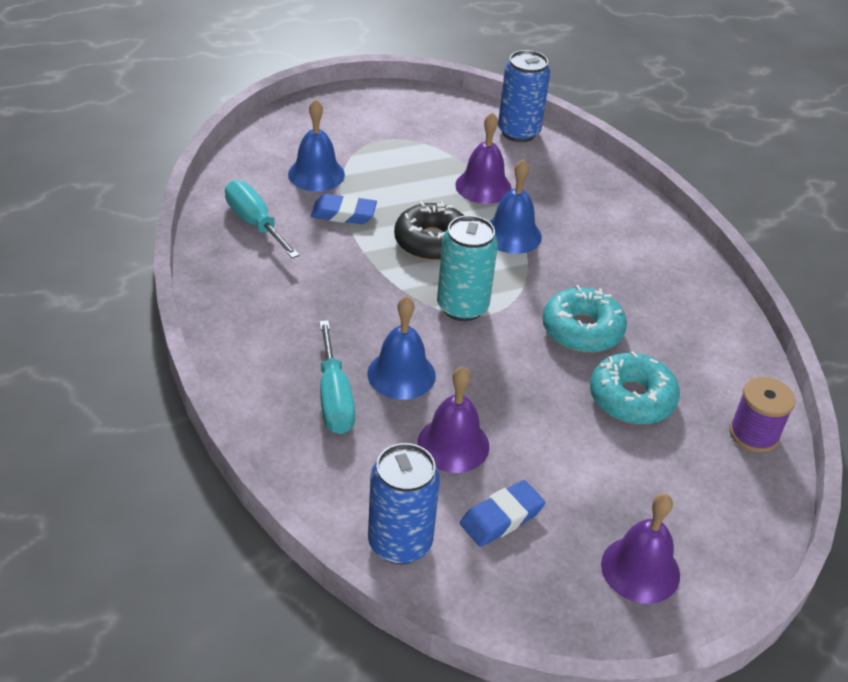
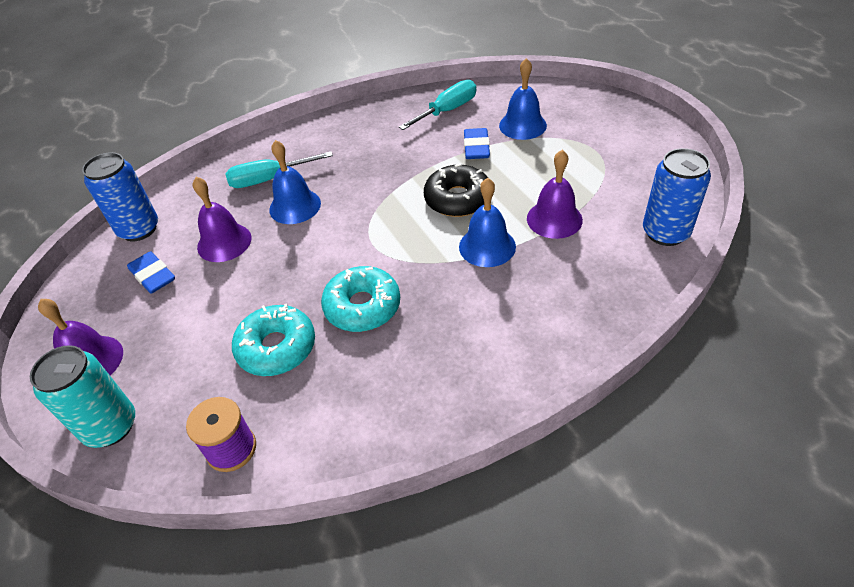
camera: 90 degrees right, 5 degrees up
turquoise can [437,215,498,321] -> turquoise can moved to [30,345,135,448]

